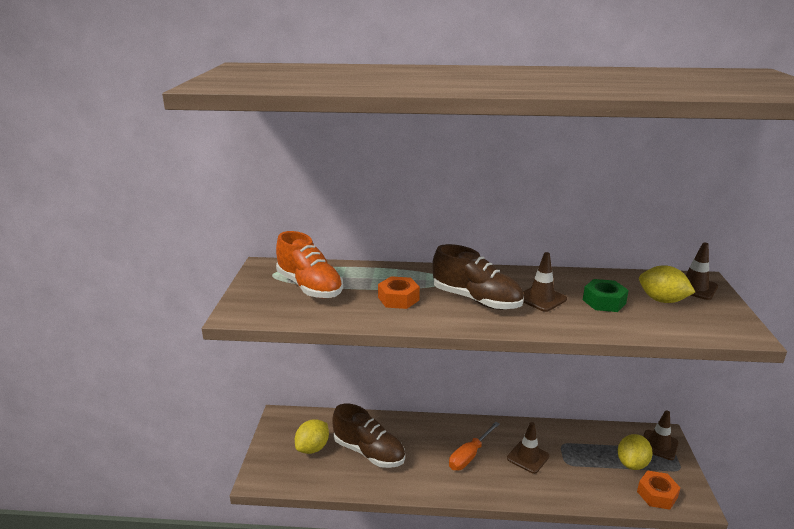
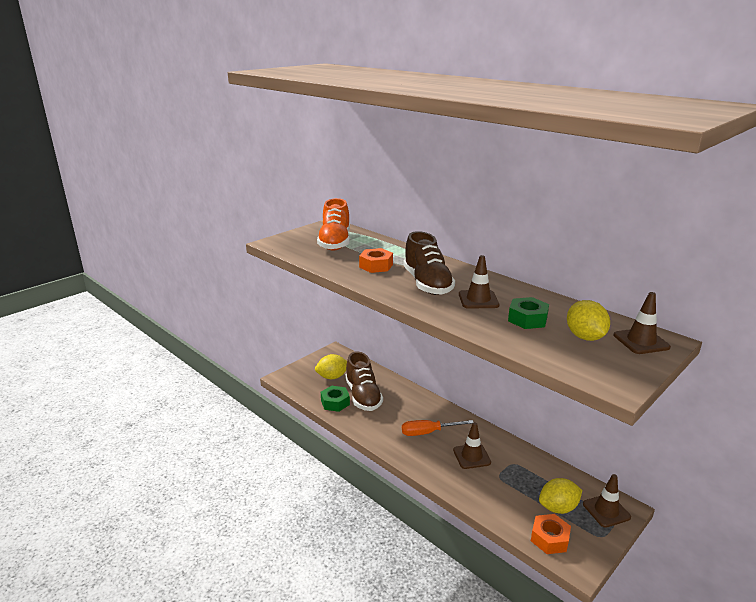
camera: 40 degrees right, 0 degrees up
none -> green nut [321,386,350,412]

